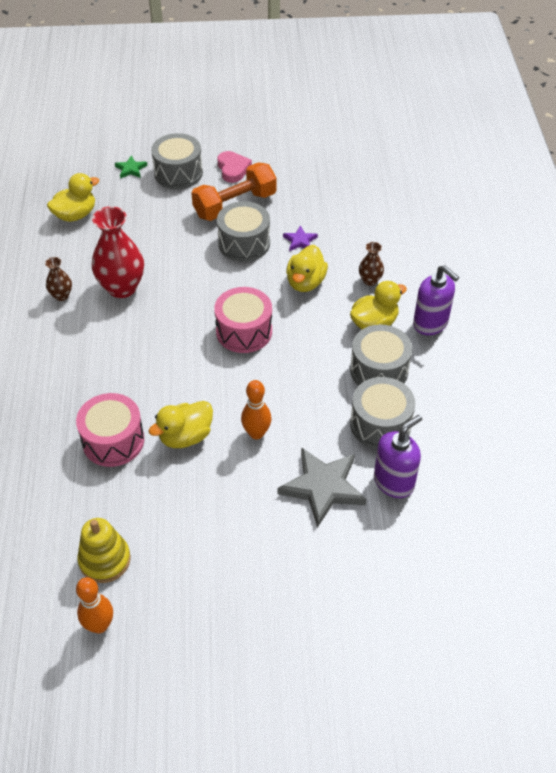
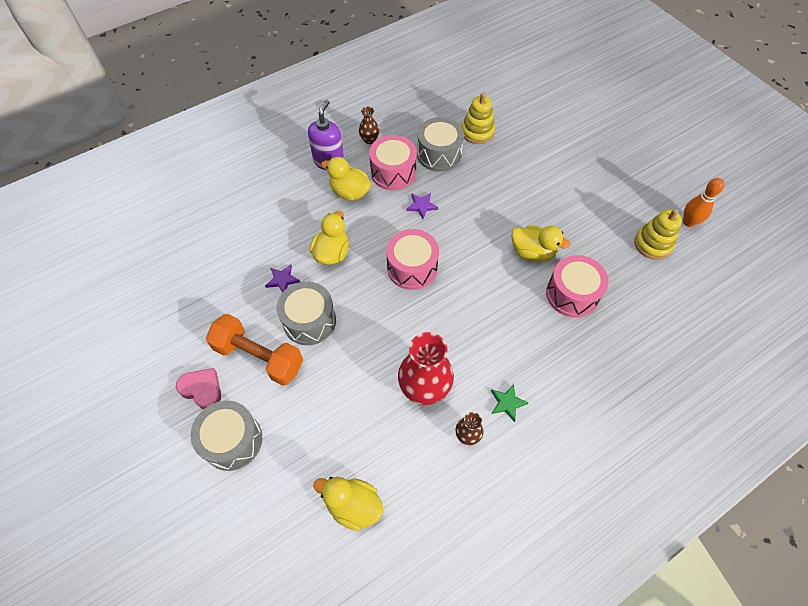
camera: 120 degrees left, 10 degrees up
green star [115,156,148,179] -> green star moved to [491,384,528,422]
pink heart [217,151,252,183] -> pink heart turned 75 degrees clockwise [176,368,221,409]
orange bowling pin [241,380,272,439] -> none
grey star [278,447,367,528] -> none
yellow duck [286,245,328,292] -> yellow duck turned 60 degrees counterclockwise [310,211,349,265]
grey drum [350,325,412,386] -> pink drum [369,135,417,190]
brown vase [359,242,384,286] -> brown vase moved to [359,107,379,144]
purple soap dispenser [374,415,422,498] -> yellow stacking toy [462,92,495,144]
none -> purple star [406,193,438,219]

